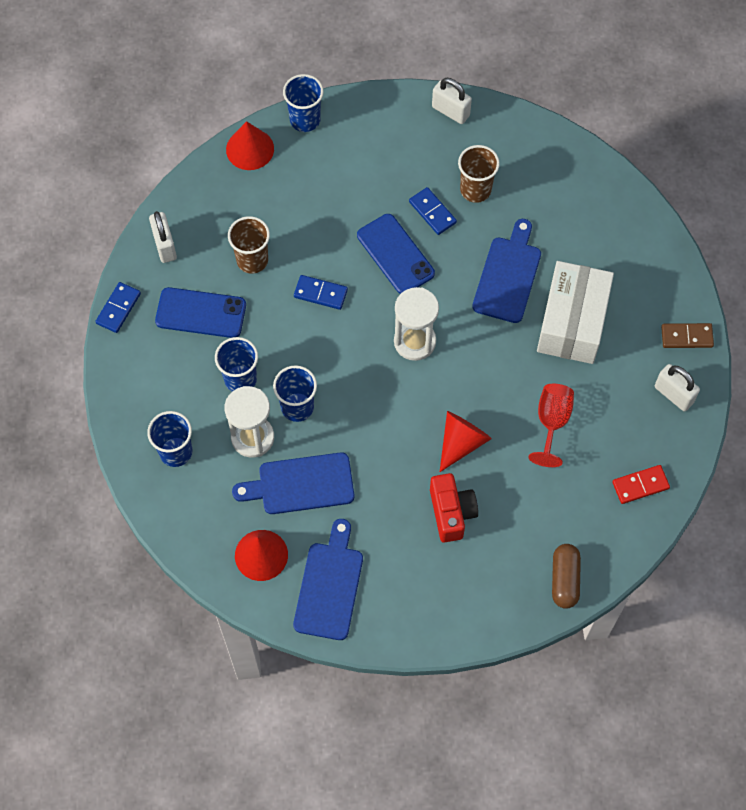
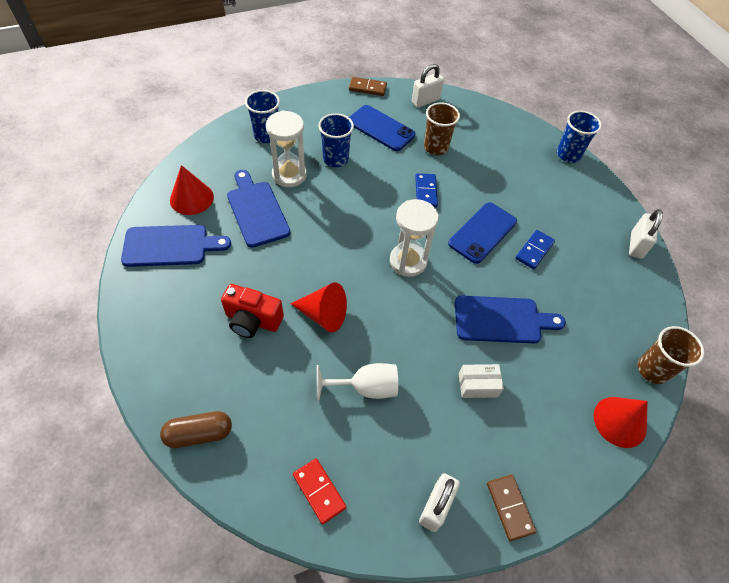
camera: 70 degrees right, 10 degrees down
blue domino [95,282,141,333] -> brown domino [349,77,387,96]
blue phone [155,287,246,338] -> blue phone turned 45 degrees counterclockwise [349,105,415,151]
red cone [226,121,274,170] -> red cone moved to [594,397,648,448]
blue cup [273,365,317,422] -> none
red camera [430,473,478,543] -> red camera turned 45 degrees clockwise [221,284,284,338]
brown cup [458,145,500,203] -> brown cup moved to [638,326,704,384]
red goblet [528,384,574,467] -> white goblet [317,363,398,401]
white box [537,261,614,364] -> white box [459,364,504,398], size x0.45

